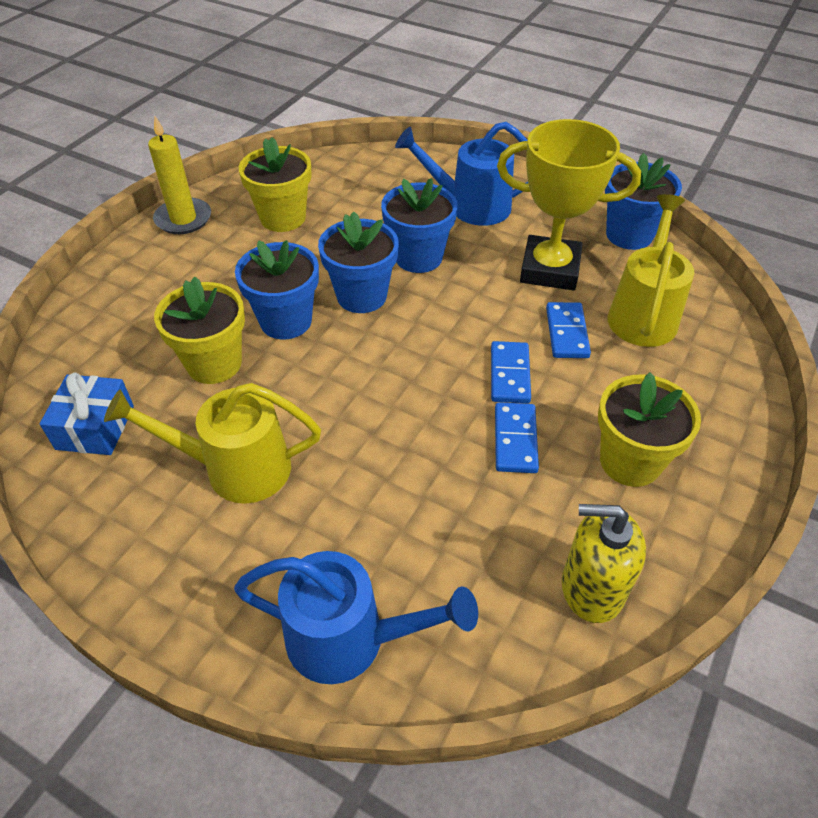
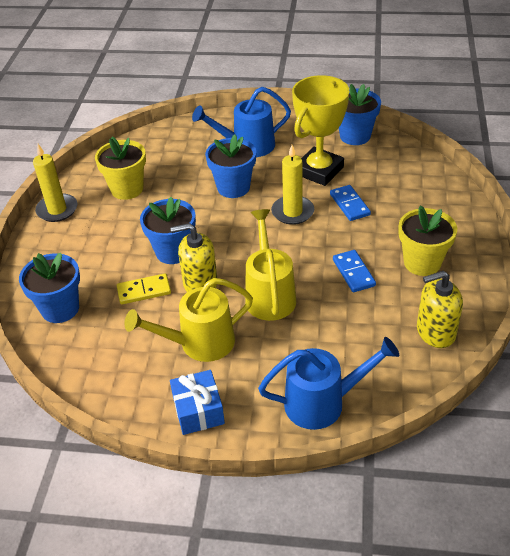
camera: 20 degrees left, 5 degrees down
blue gift [40,373,134,455] -> blue gift moved to [170,370,225,435]
yellow flower pot [154,276,245,384] -> yellow domino [117,273,171,304]
blue flower pot [318,211,399,313] -> blue flower pot moved to [19,252,80,323]
blue domino [491,341,531,403] -> none
yellow trophy [497,119,641,290] -> yellow trophy turned 45 degrees counterclockwise [292,75,349,186]
yellow watering can [608,194,694,347] -> yellow watering can moved to [245,209,296,321]
none -> yellow soap dispenser [170,223,217,292]
none -> yellow candle [271,145,314,225]

